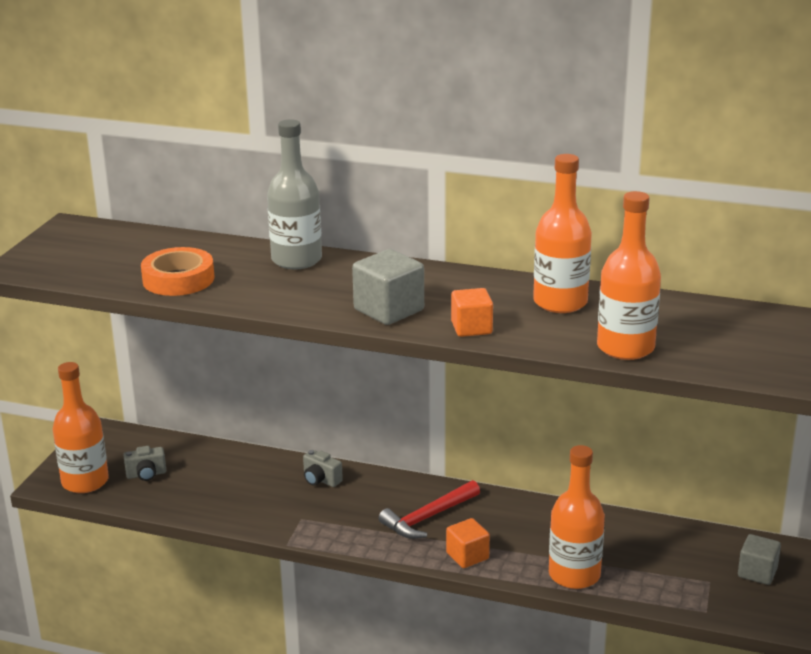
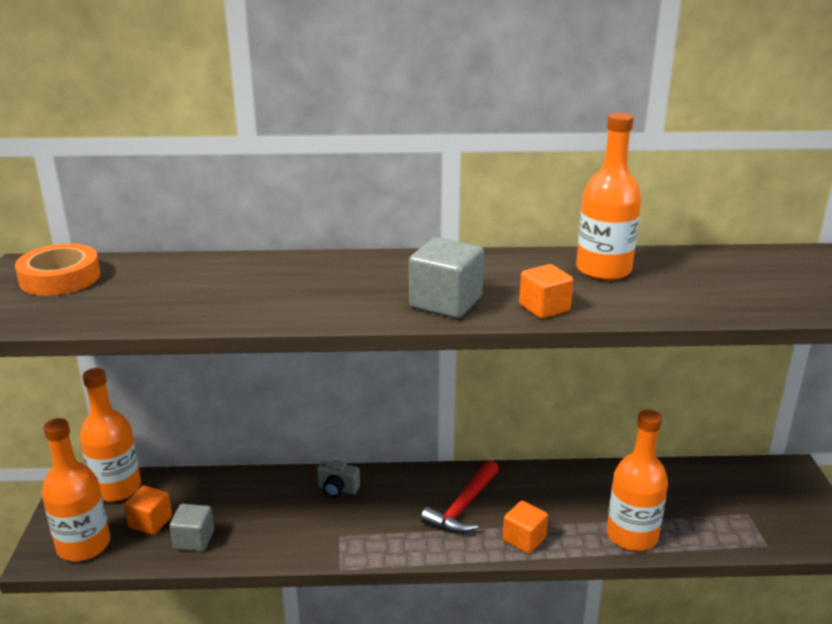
camera: 20 degrees left, 0 degrees up
grey camera [123,446,166,481] -> orange cube [124,486,172,535]
orange tape [141,247,214,296] -> orange tape moved to [15,244,101,296]
grey bottle [267,119,322,269] -> none
orange bottle [597,191,661,360] -> orange bottle moved to [80,368,141,502]
grey cube [738,534,781,585] -> grey cube moved to [169,504,214,552]

